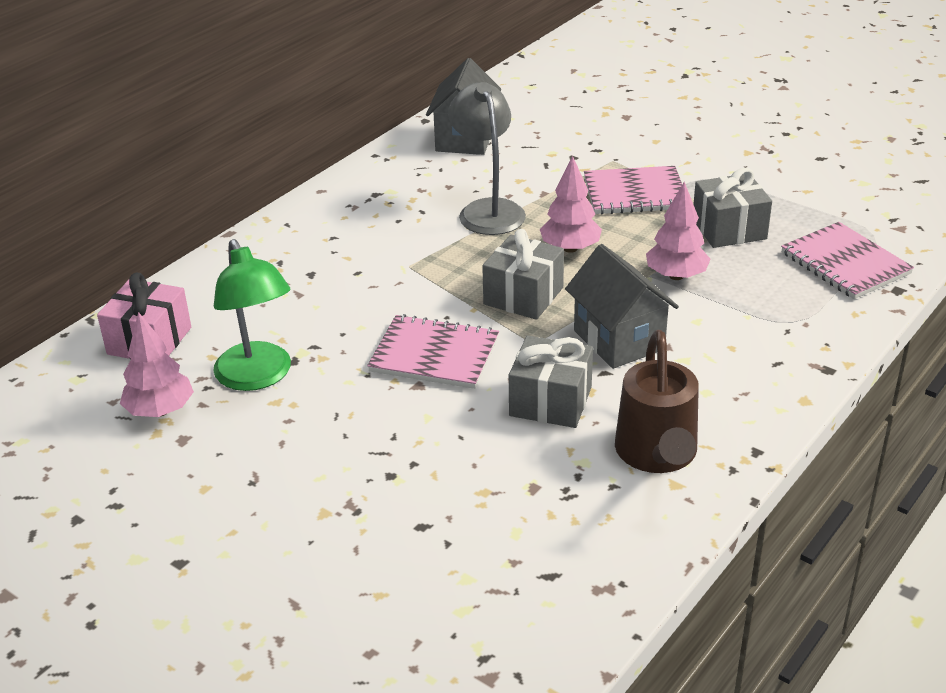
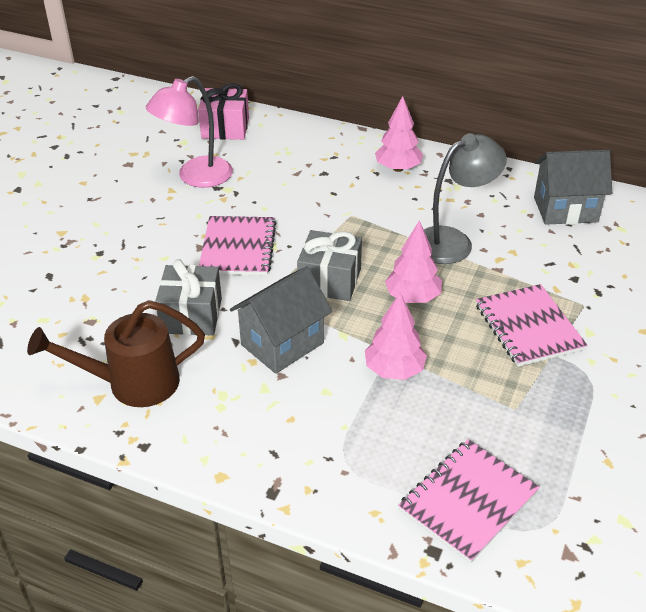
camera: 75 degrees right, 5 degrees up
pink tree [120,312,194,417] -> pink tree moved to [375,96,423,172]
green lamp [213,239,291,391] -> pink lamp [146,76,233,188]
grey gift [693,168,772,248] -> none

